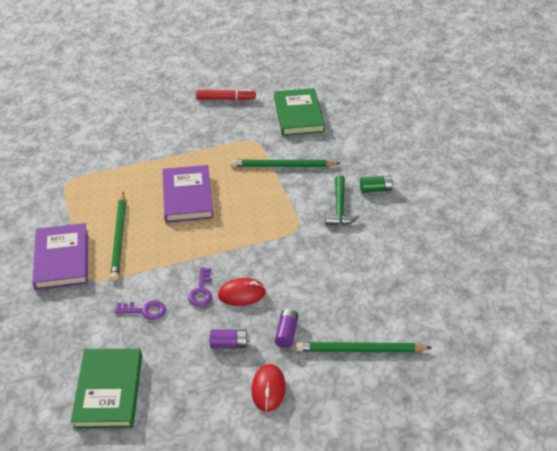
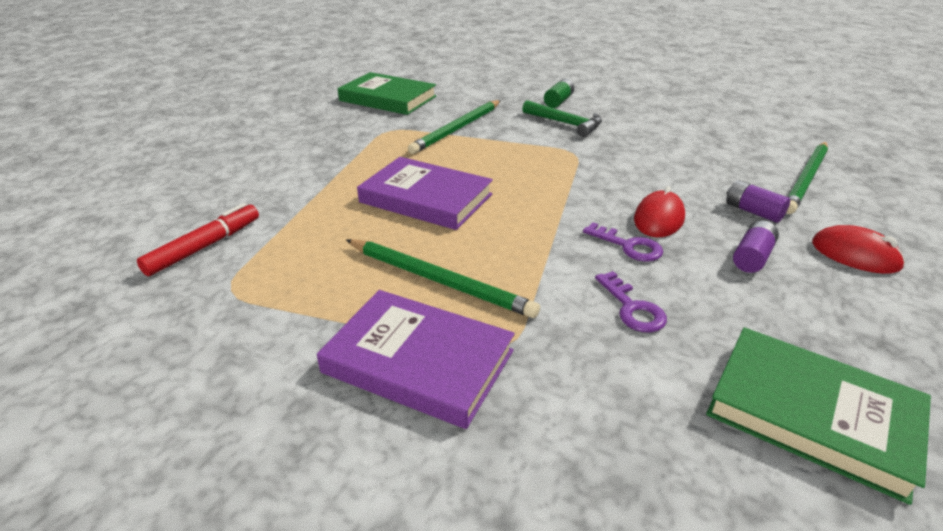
camera: 55 degrees left, 10 degrees down
purple key [115,300,166,320] -> purple key turned 120 degrees clockwise [595,271,667,333]
red marker [196,89,256,100] -> red marker moved to [137,203,259,276]

